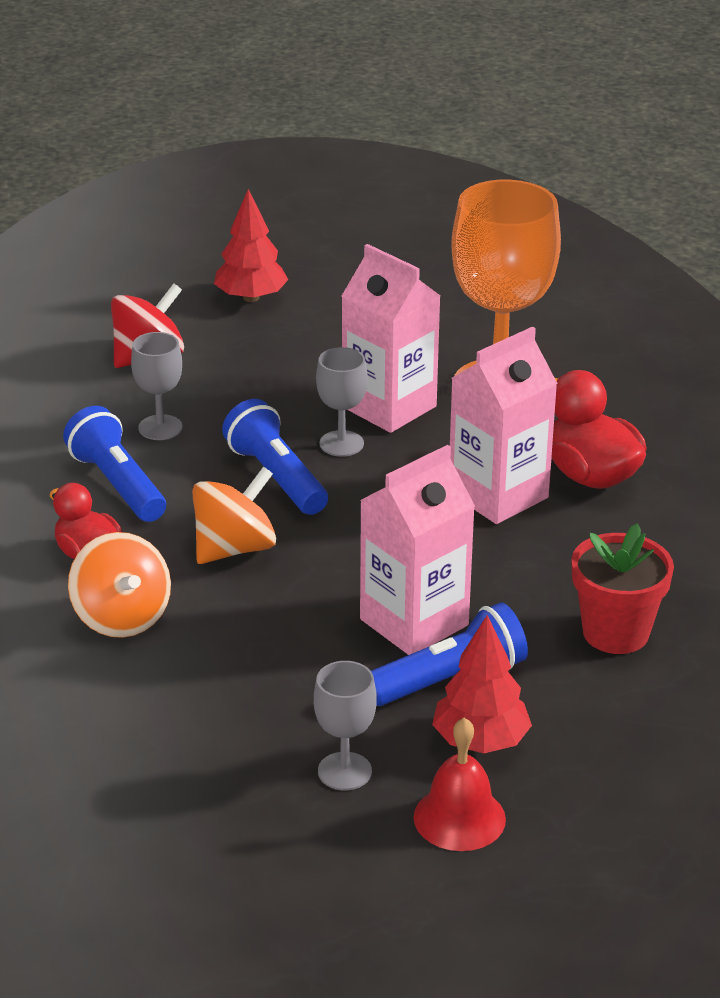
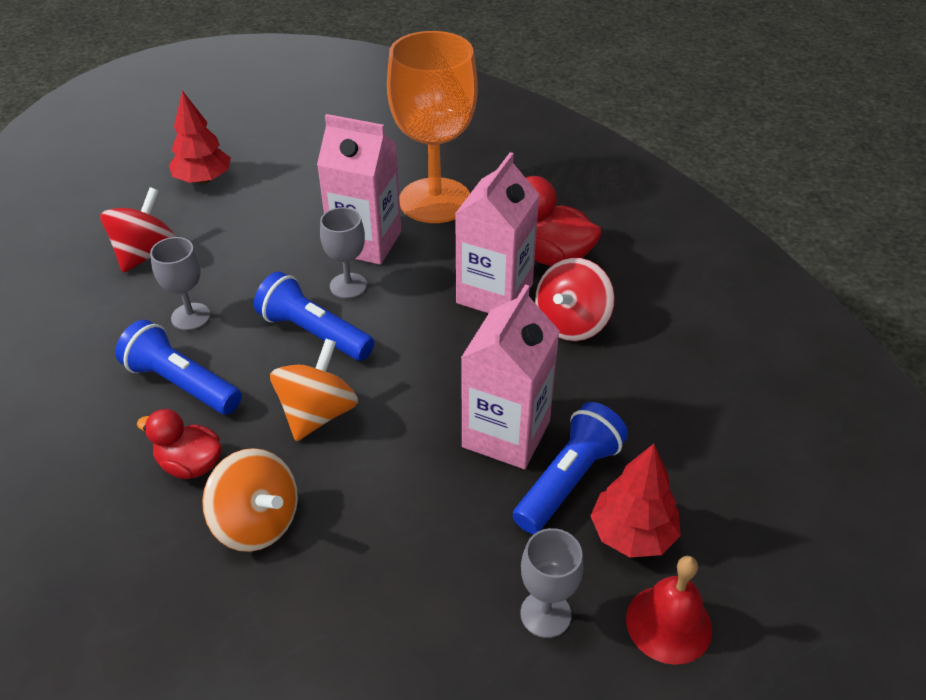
camera: 25 degrees left, 10 degrees up
red flower pot [571,523,674,654] -> none
none -> red spinning top [535,258,615,341]

